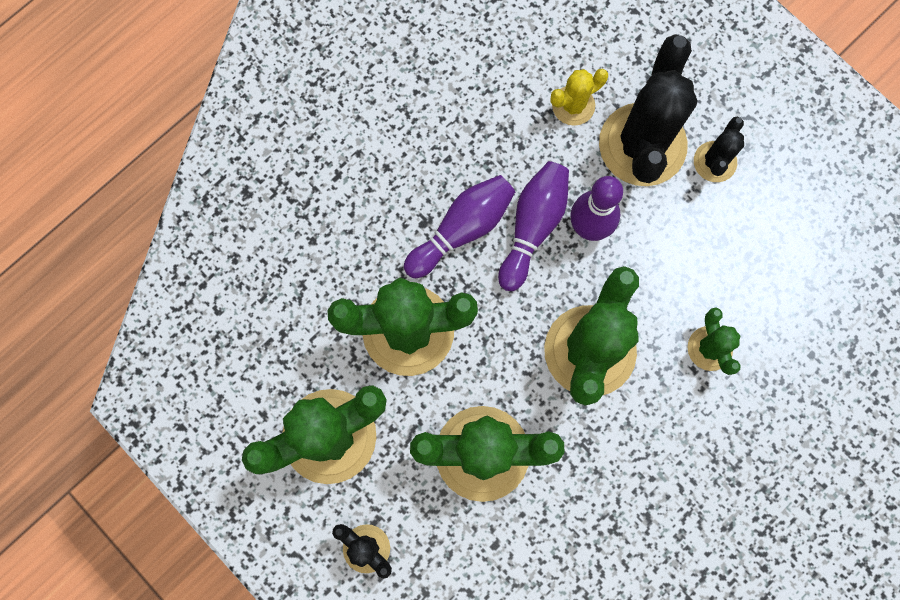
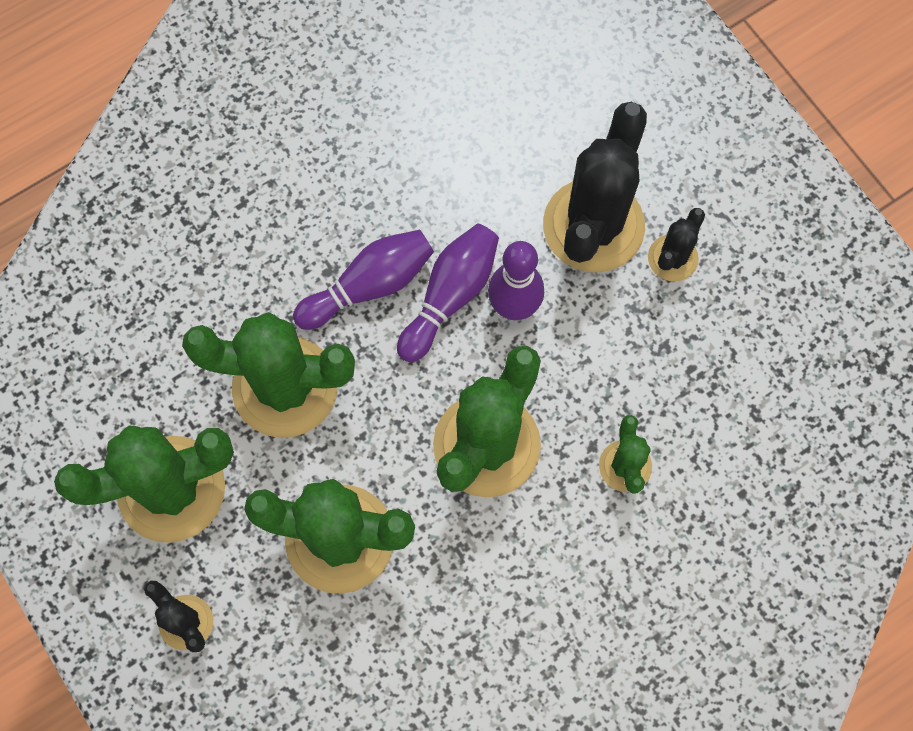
camera: 10 degrees right, 5 degrees down
yellow cactus [550,69,608,126] -> none

